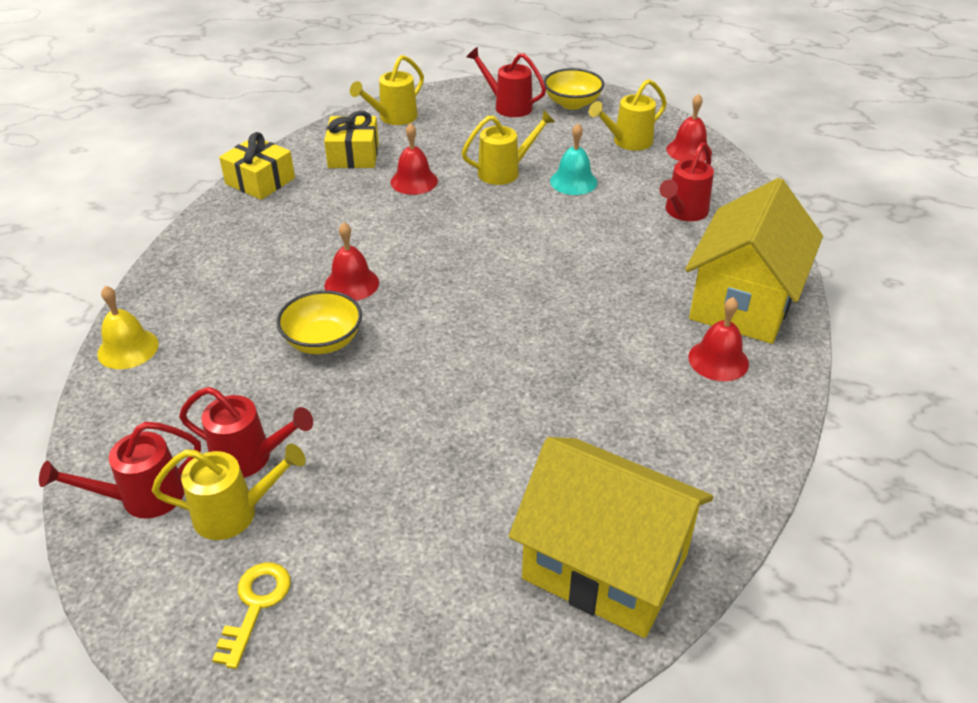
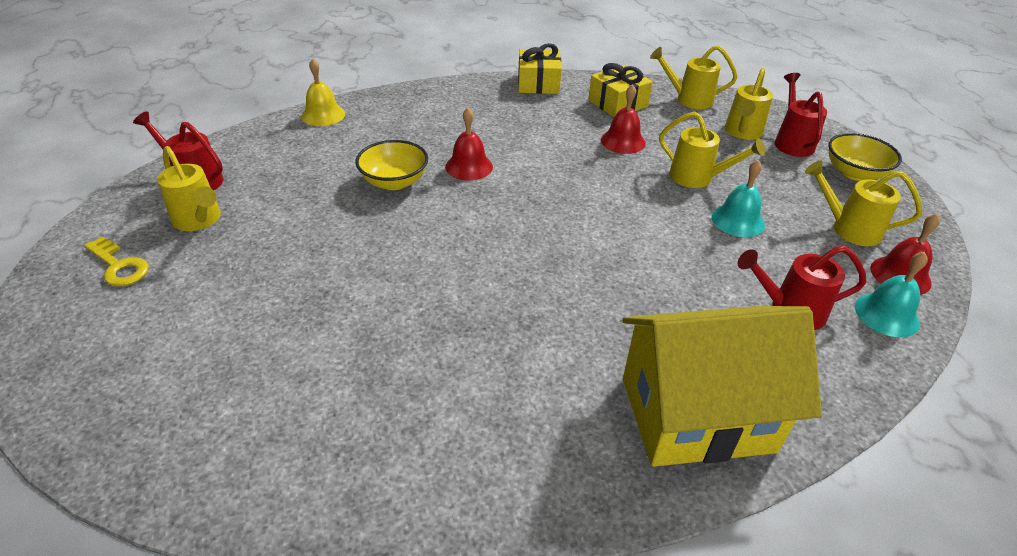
camera: 55 degrees right, 0 degrees up
red watering can [179,387,313,478] -> none
yellow key [212,562,291,669] -> yellow key turned 60 degrees clockwise [84,237,149,286]
yellow house [509,437,713,638] -> none
red bell [688,297,749,381] -> none
none -> yellow watering can [725,68,773,140]
none -> turquoise bell [855,252,928,337]

